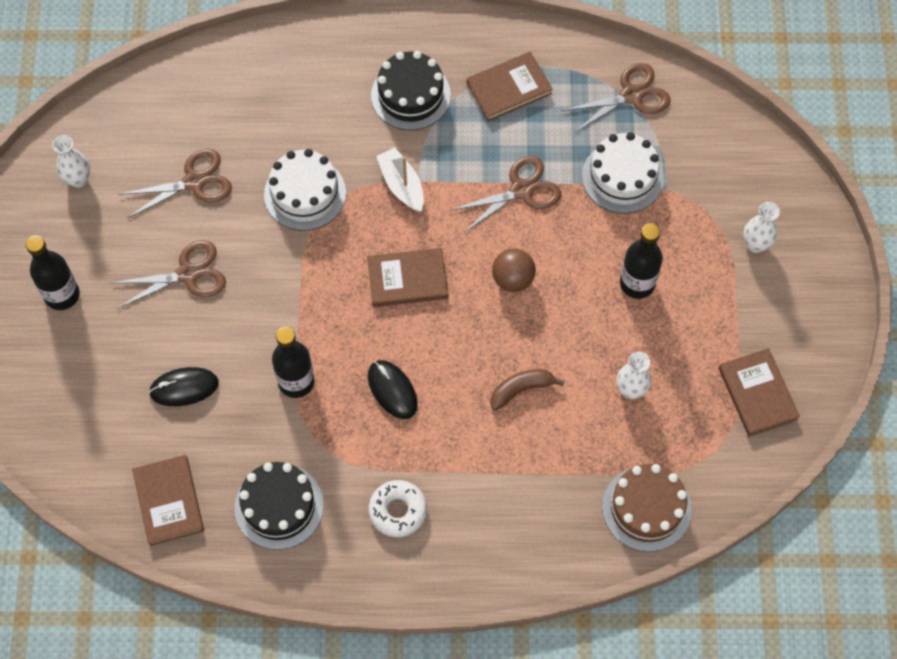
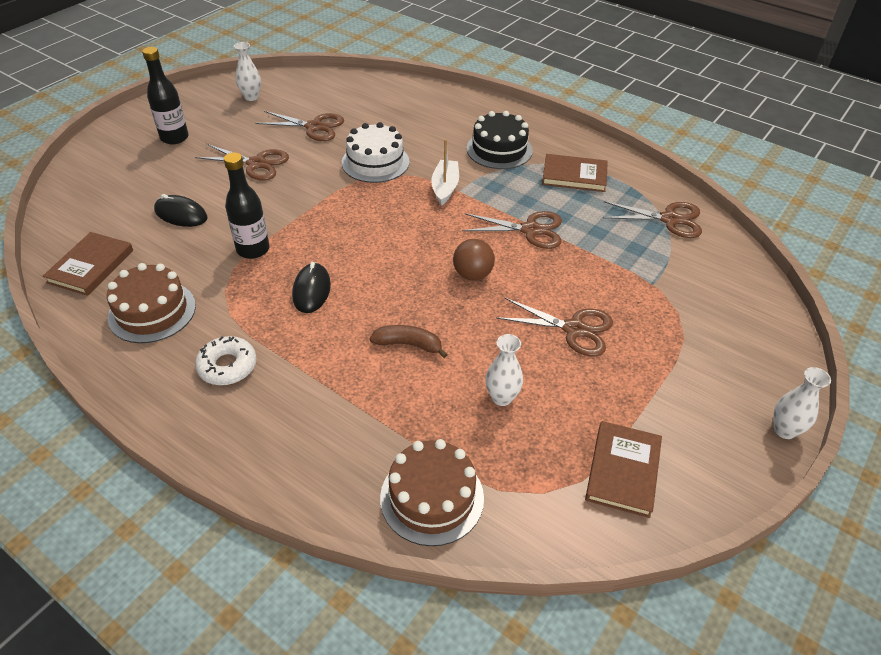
camera: 35 degrees right, 20 degrees down
black cake [235,462,324,550] -> brown cake [107,263,196,343]
brown book [367,248,448,307] -> none
white cake [582,132,664,214] -> none
black bottle [620,223,663,299] -> brown scissors [496,297,613,357]
white vase [743,202,780,253] -> white vase moved to [773,367,831,439]

